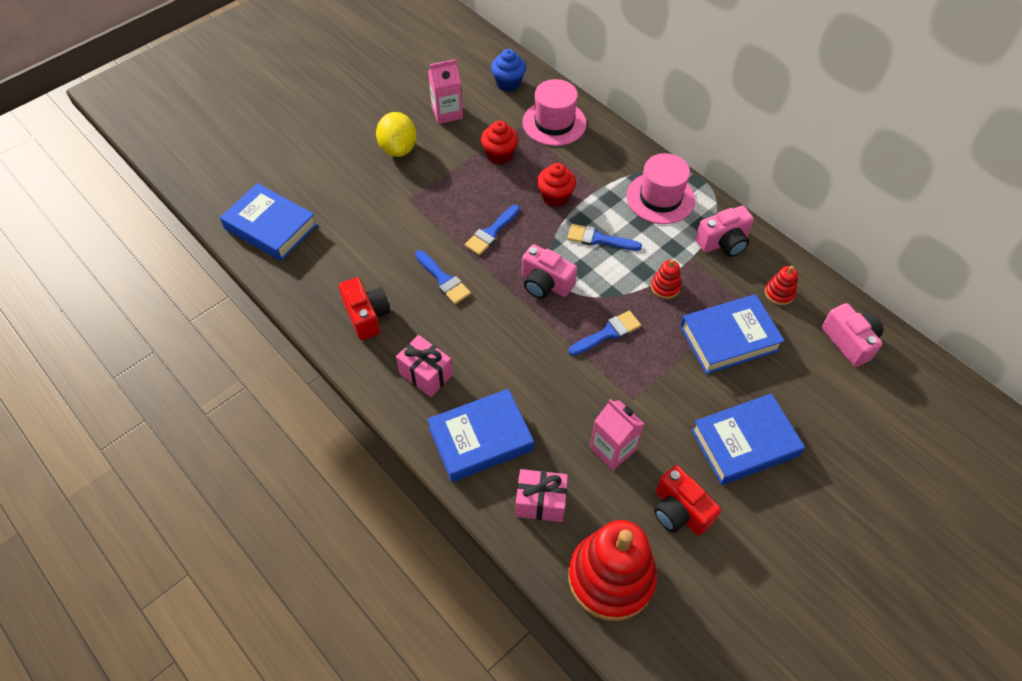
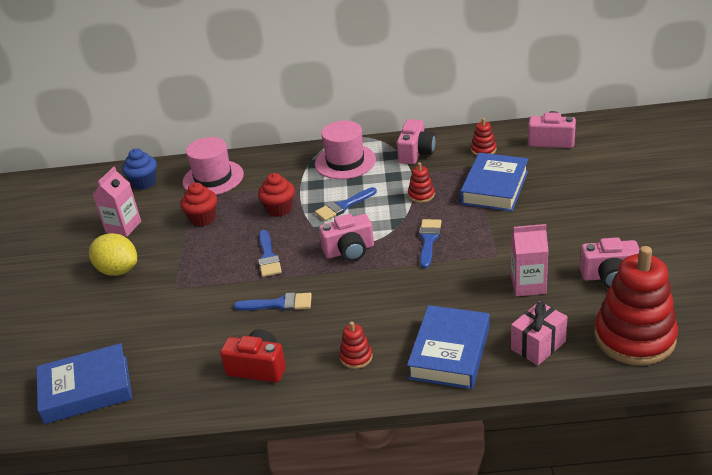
camera: 45 degrees left, 20 degrees down
pink gift [396,335,453,397] -> red stacking toy [339,322,373,369]
red camera [654,465,721,536] -> pink camera [580,238,640,288]
blue book [691,393,805,485] -> none

